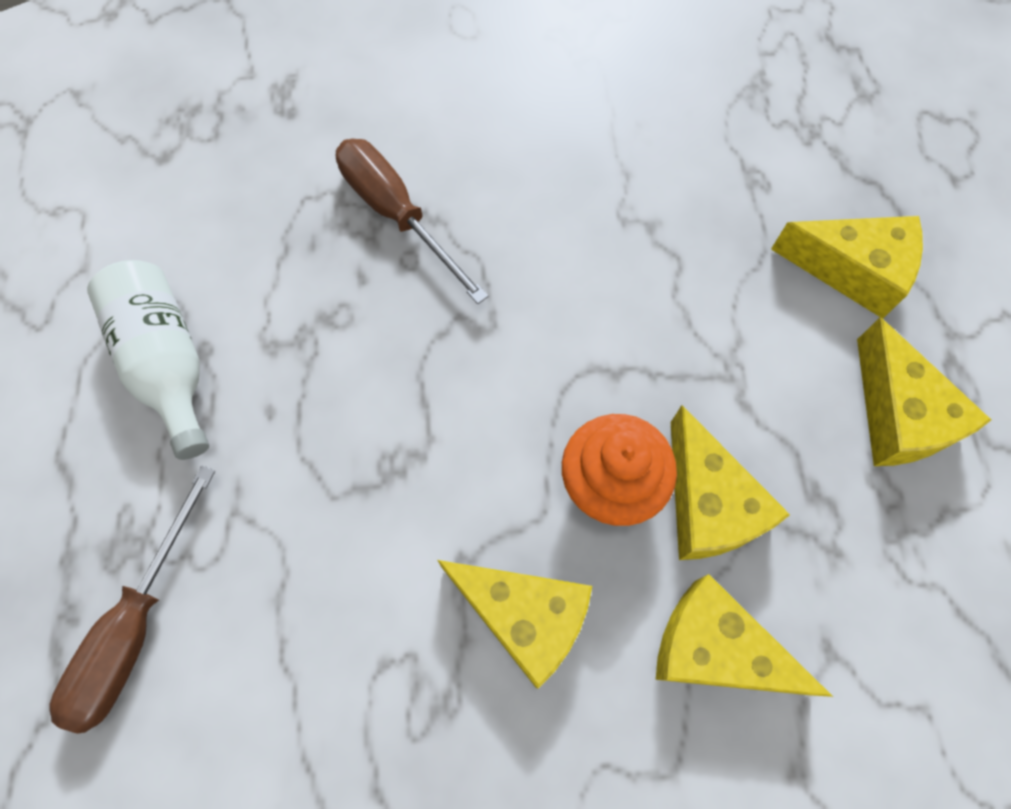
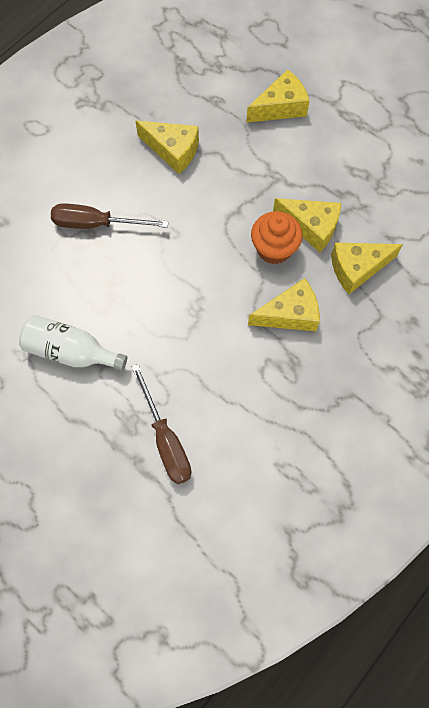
camera: 45 degrees left, 0 degrees up
yellow cheese [857,317,991,466] -> yellow cheese moved to [135,121,199,174]

